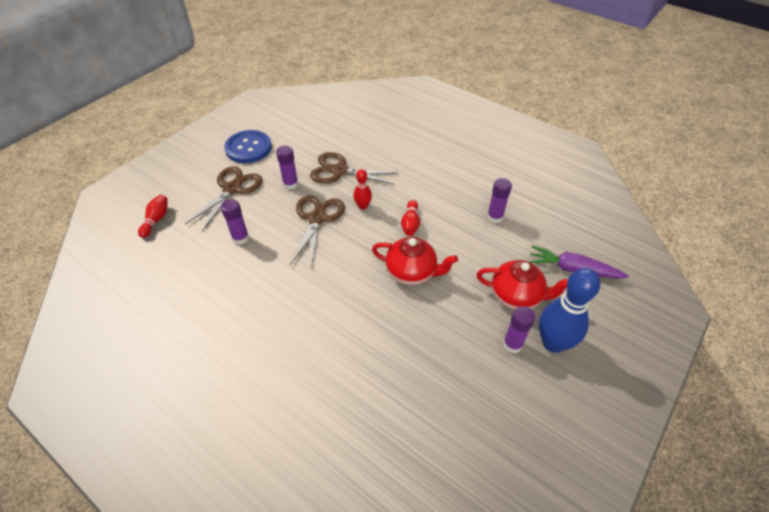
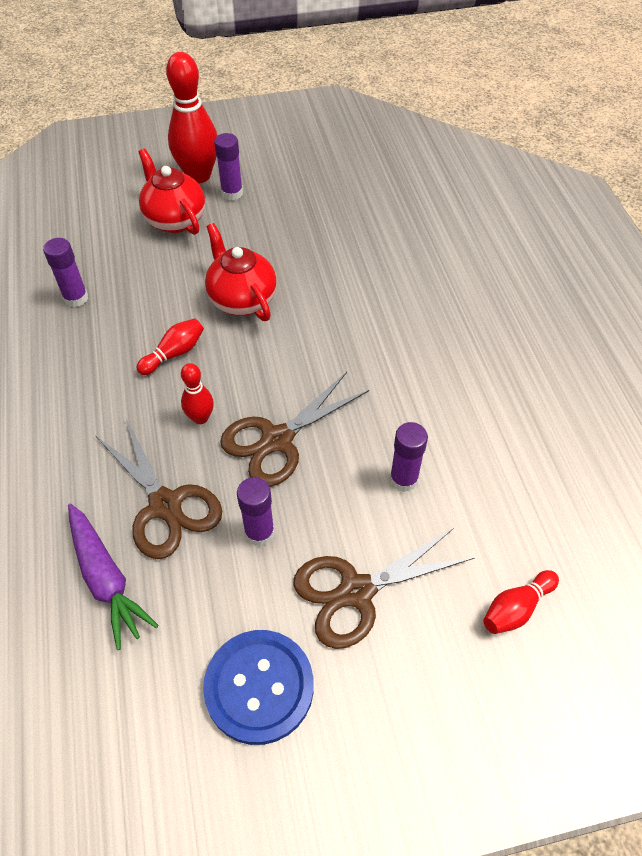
camera: 140 degrees left, 5 degrees up
purple carrot [530,245,629,279] -> purple carrot moved to [68,504,159,650]
blue bowling pin [539,268,600,353] -> red bowling pin [166,52,218,183]

